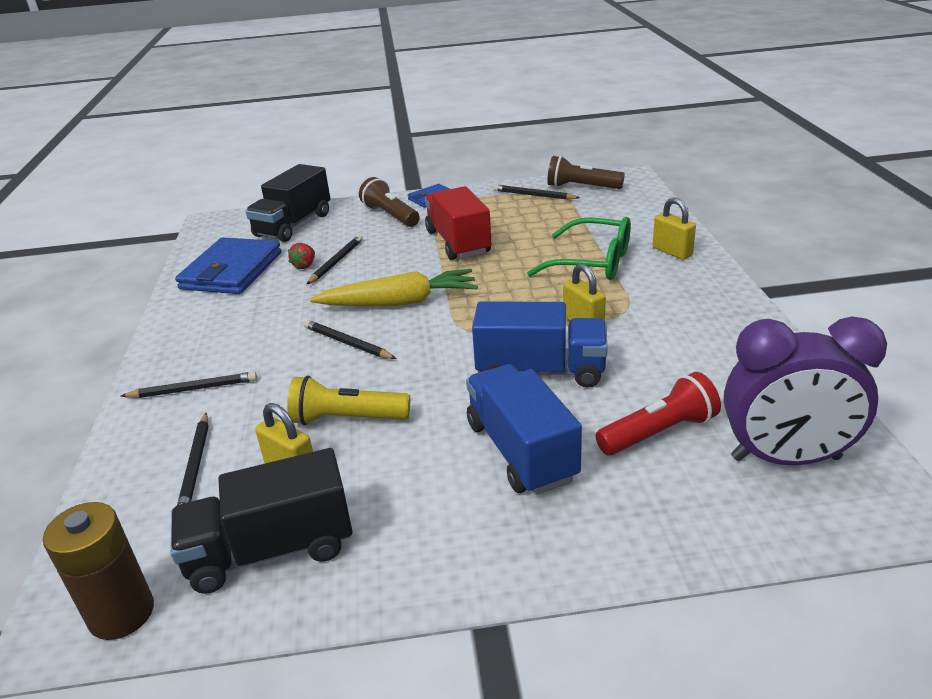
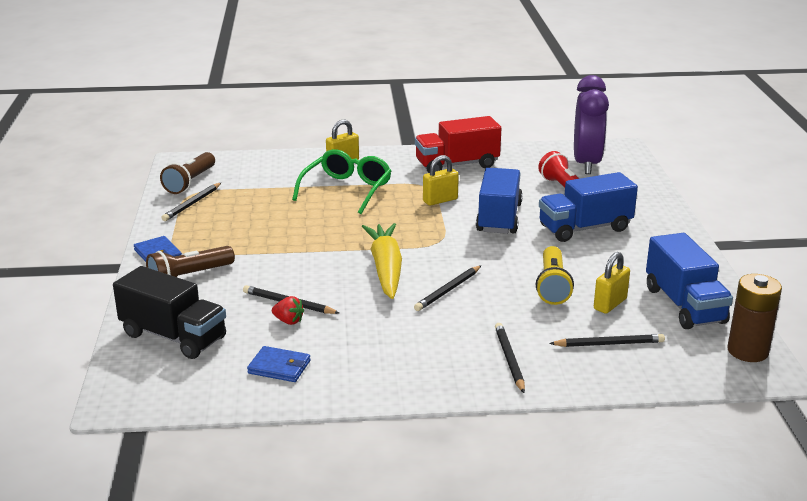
camera: 90 degrees left, 5 degrees down
black truck [171,448,352,594] -> blue truck [646,233,733,329]
blue wallet [175,237,281,294] -> blue wallet [247,346,311,382], size x0.51
red truck [425,186,491,260] -> red truck moved to [415,116,501,173]

